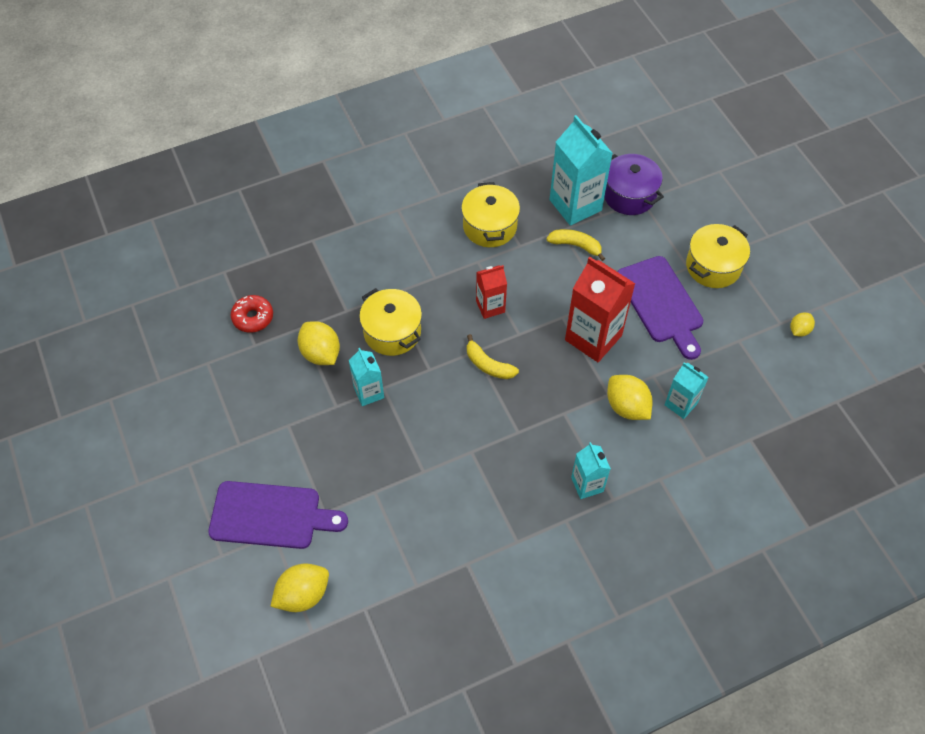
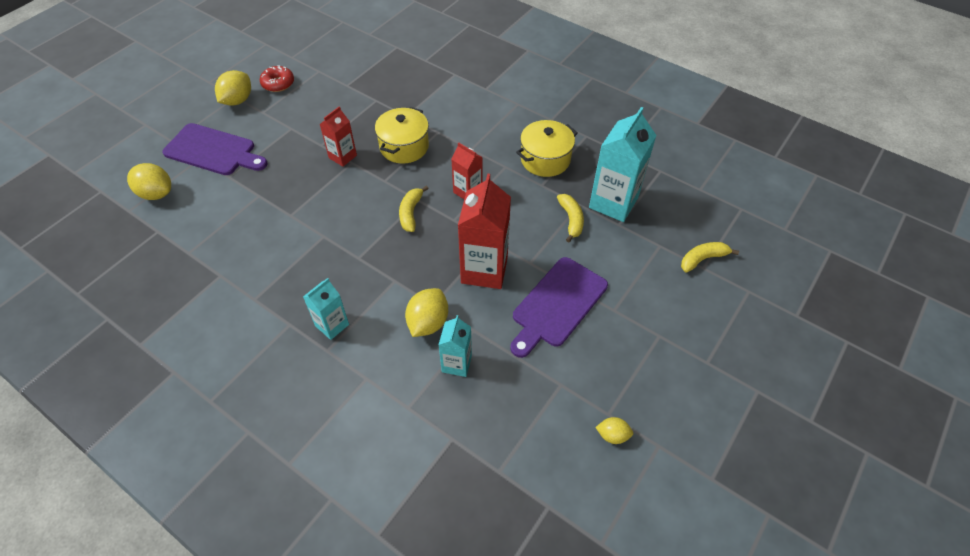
camera: 60 degrees right, 5 degrees down
purple cutting board [208,481,348,549] -> purple cutting board turned 45 degrees counterclockwise [162,123,267,175]
red donut [231,295,273,333] -> red donut moved to [260,65,294,92]
yellow lemon [298,321,340,365] -> yellow lemon moved to [215,70,251,106]
turquoise carton [349,348,384,406] -> red carton [320,106,357,167]
purple pot [604,154,664,215] -> none
yellow pot [686,224,750,288] -> none
none -> yellow banana [681,242,739,273]

